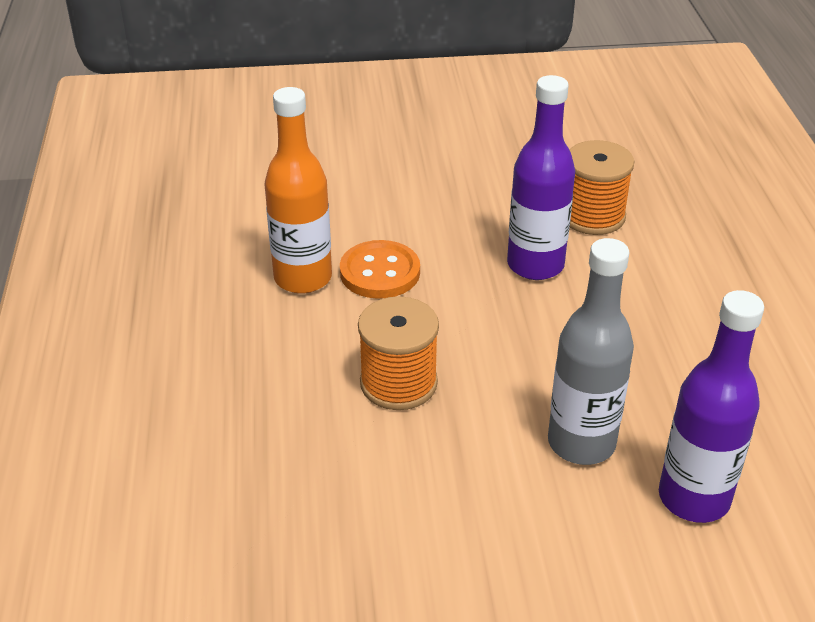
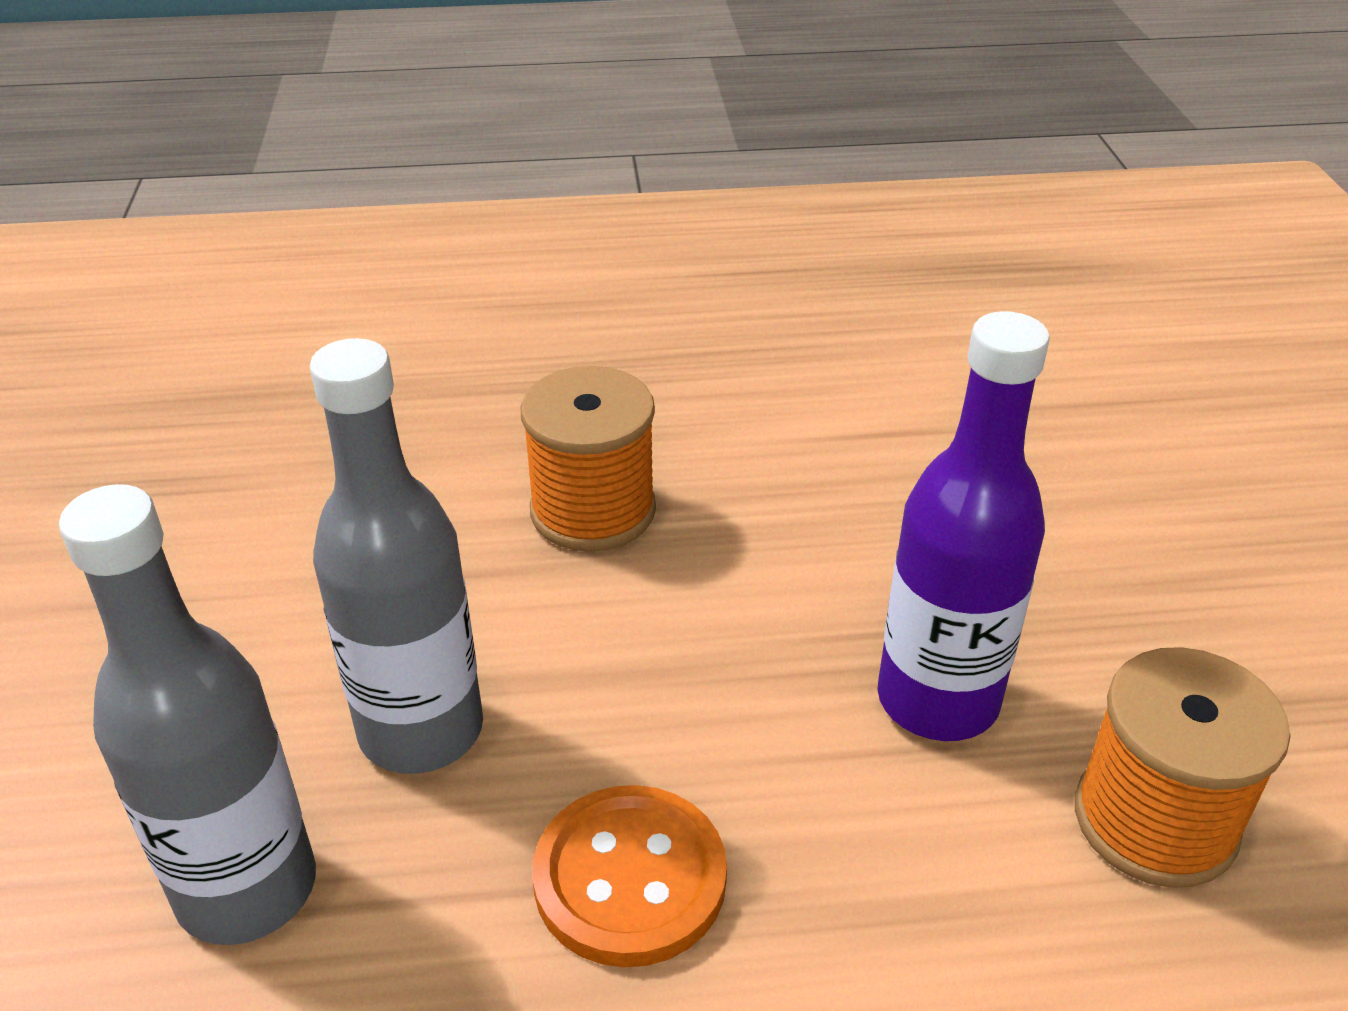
camera: 90 degrees right, 0 degrees up
orange bottle [264,87,332,294] -> none
orange button [340,240,420,299] -> orange button moved to [532,785,727,968]
purple bottle [659,290,764,523] -> grey bottle [59,484,316,945]

